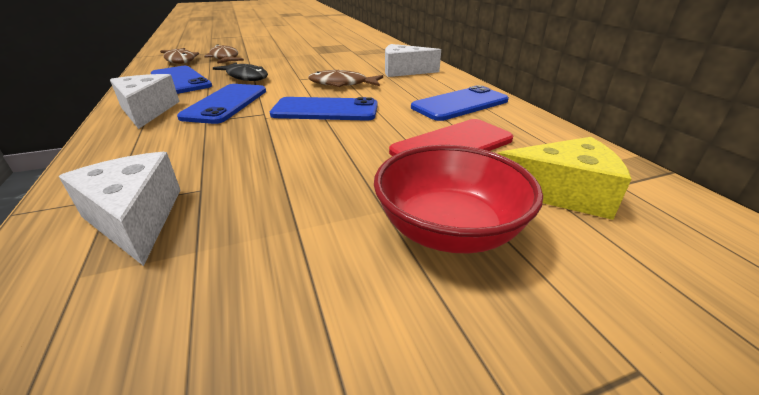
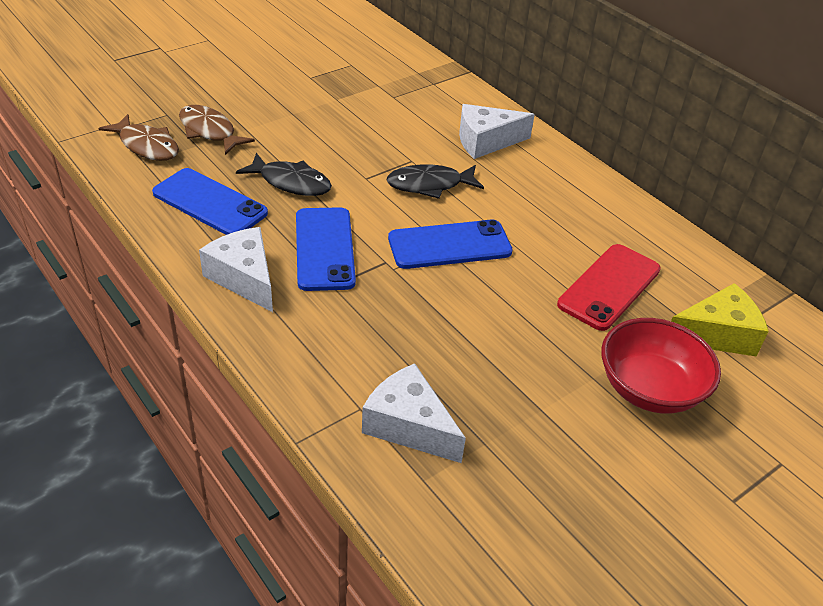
camera: 20 degrees left, 10 degrees up
brown fish [308,70,383,87] -> black fish [386,164,484,199]
blue phone [411,85,509,121] -> none

